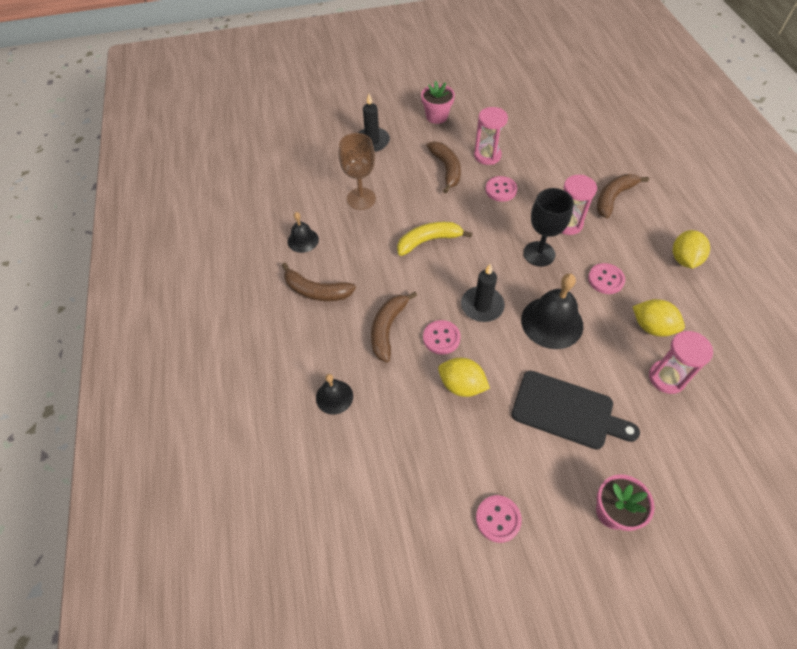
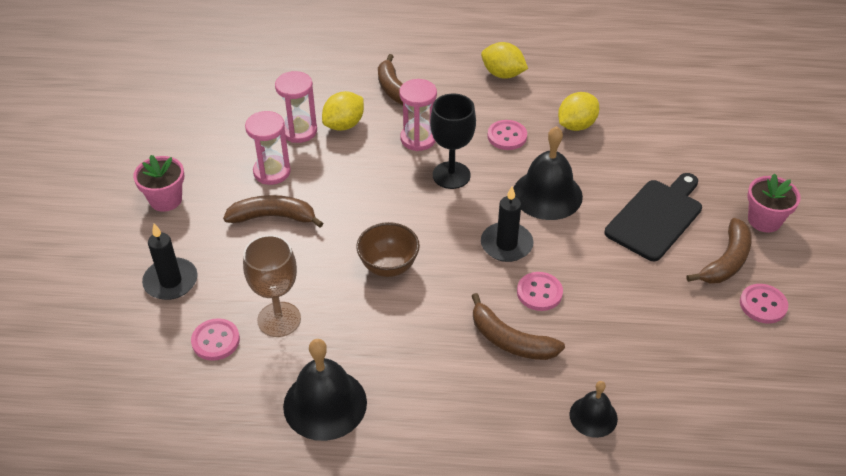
camera: 75 degrees left, 10 degrees down
brown banana [281,263,356,301] -> brown banana moved to [686,218,752,283]
black bell [288,212,319,253] -> black bell [283,339,367,441], size x1.76
yellow banana [397,222,472,256] -> brown bowl [356,222,420,277]
yellow lemon [438,358,490,397] -> yellow lemon moved to [322,91,364,131]
pink button [485,176,517,202] -> pink button moved to [191,318,240,361]
pink hourglass [649,331,713,394] -> pink hourglass moved to [275,71,317,143]

